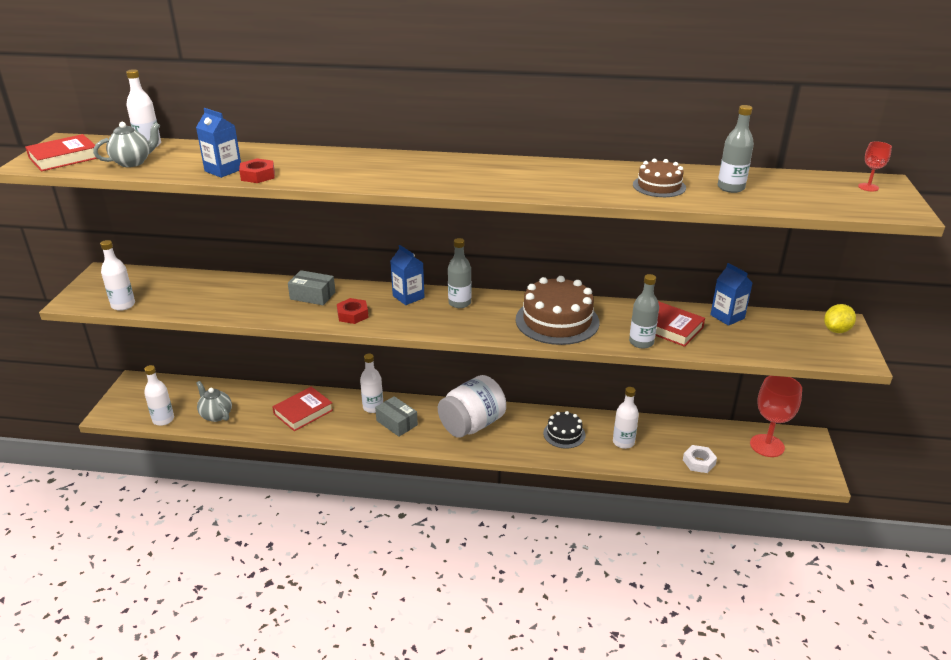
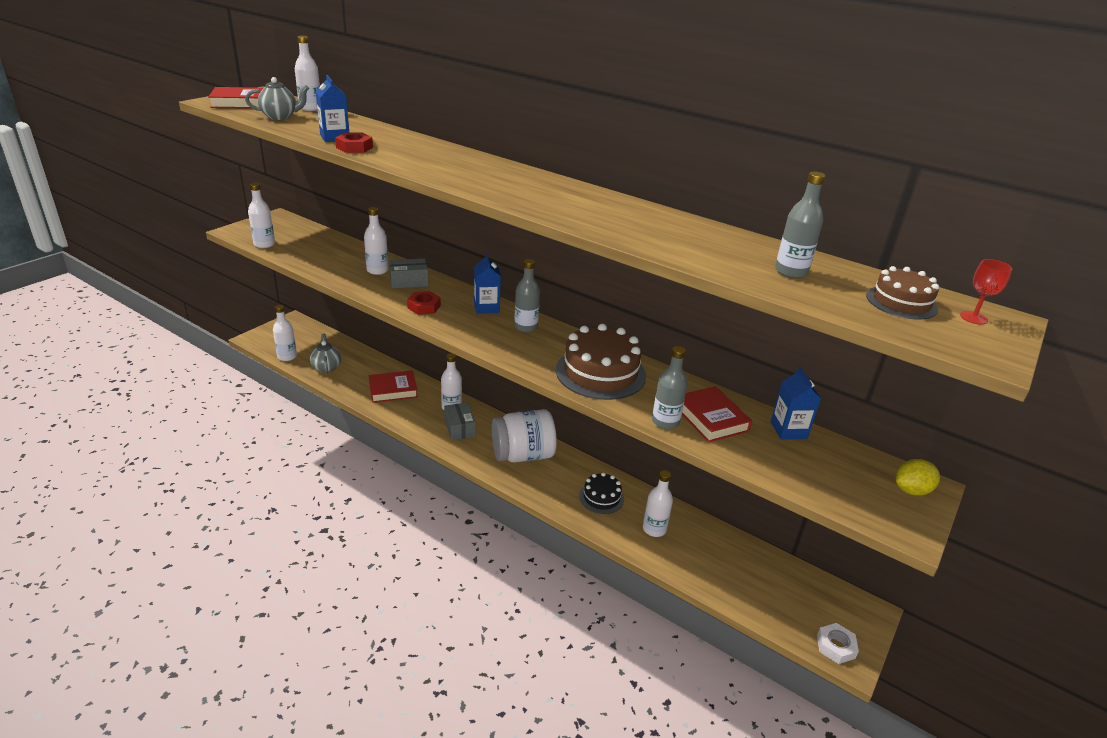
camera: 25 degrees right, 0 degrees up
grey box [288,270,335,305] -> grey box turned 60 degrees counterclockwise [389,258,429,288]
brown cake [633,159,686,197] -> brown cake moved to [866,266,939,320]
white nut [683,445,717,473] -> white nut moved to [817,623,859,664]
red goblet [750,376,802,457] -> none
none -> white bottle [364,207,388,275]

